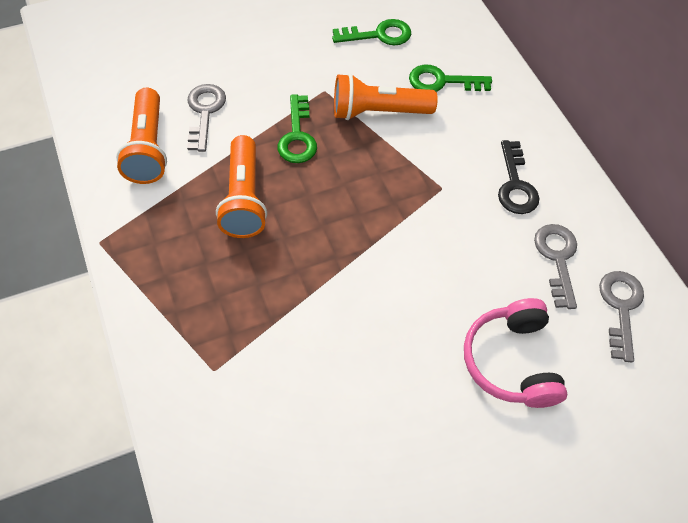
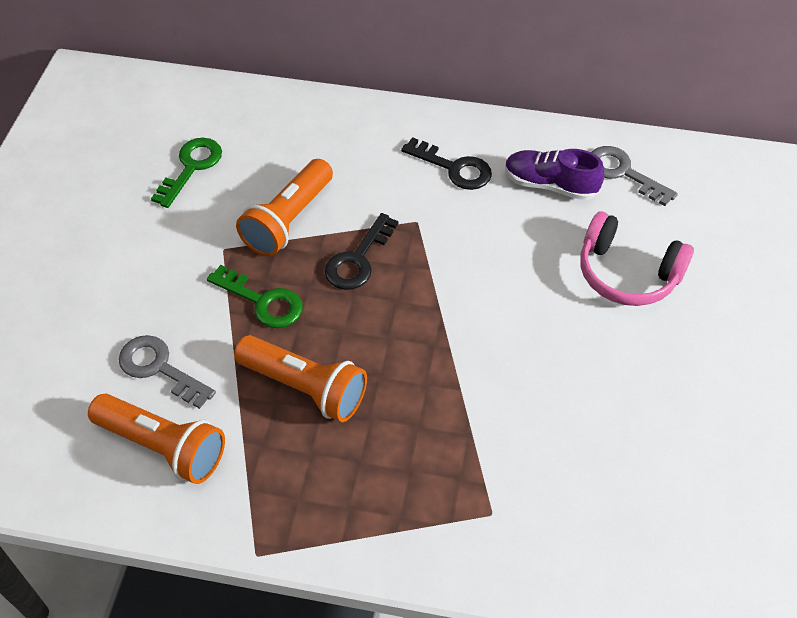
camera: 55 degrees left, 5 degrees down
green key [409,65,492,92] -> none
grey key [534,224,577,309] -> purple shoe [505,149,604,200]
none -> black key [324,213,398,290]

